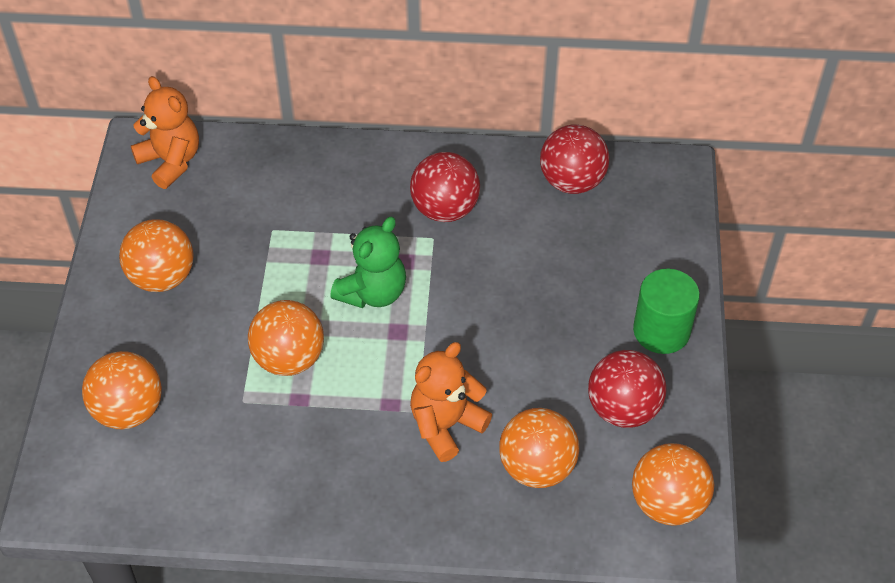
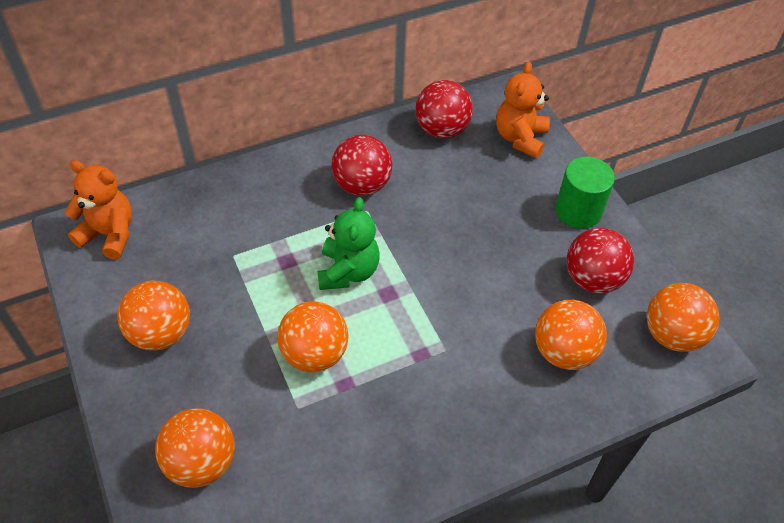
camera: 30 degrees left, 0 degrees up
orange teddy bear [410,342,492,462] -> orange teddy bear moved to [496,62,550,158]

